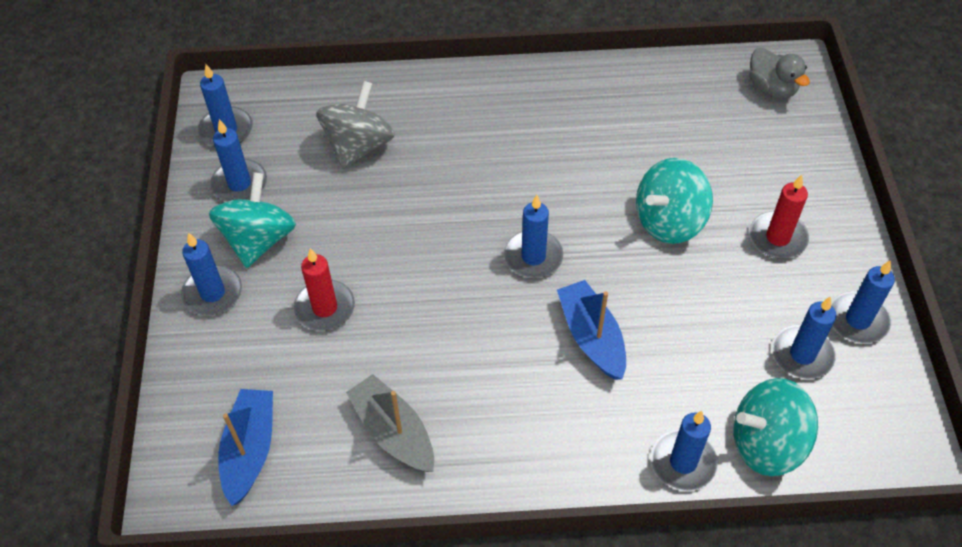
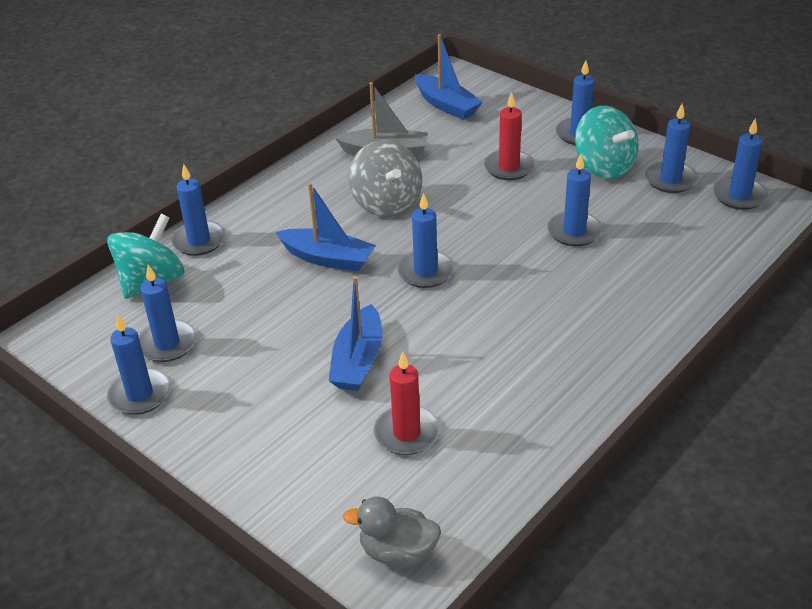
camera: 135 degrees right, 15 degrees down
grey spinning top [316,81,395,169] -> grey spinning top moved to [348,140,422,217]
turquoise spinning top [636,158,713,244] -> blue boat [329,276,382,391]
red candle [750,175,809,259] -> red candle moved to [374,351,440,455]
none -> blue candle [548,154,602,246]

